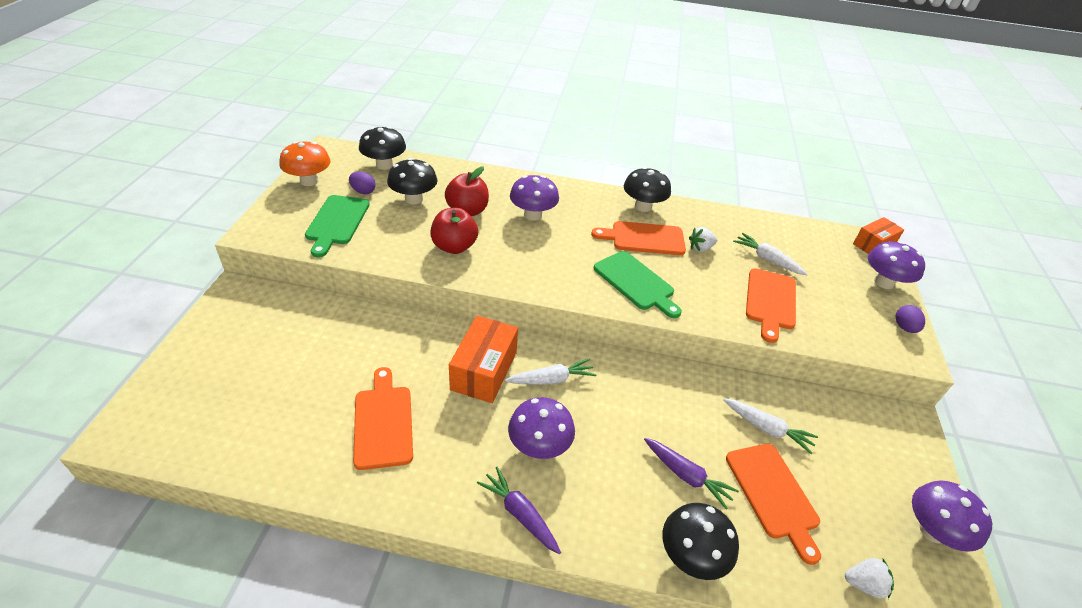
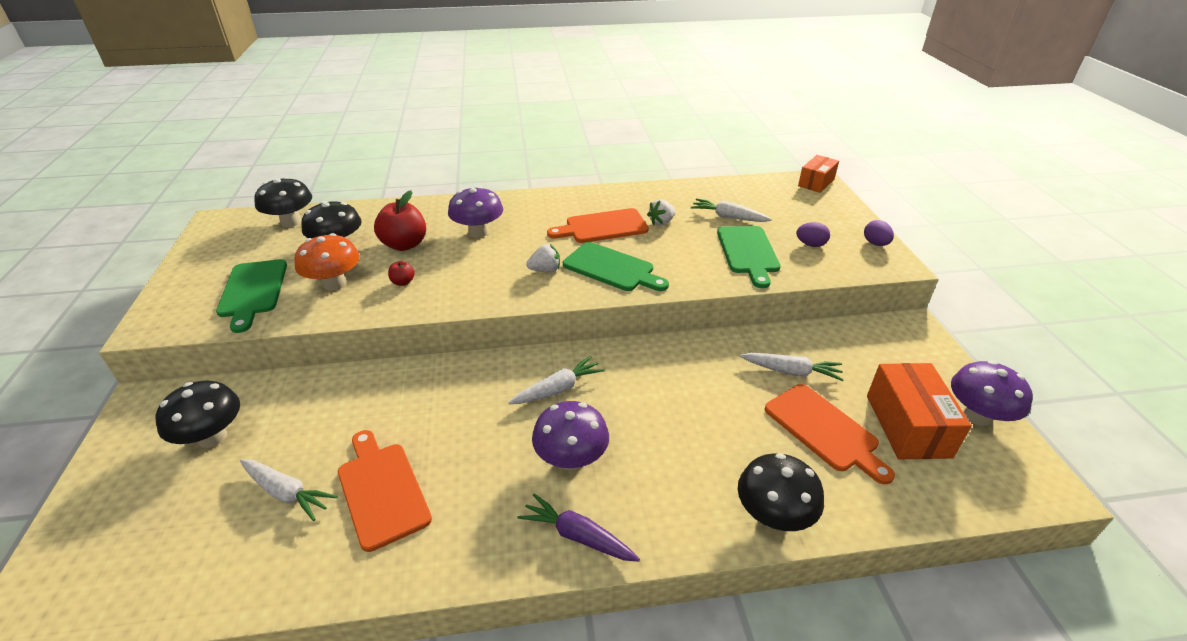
camera: 15 degrees left, 5 degrees down
orange mushroom [279,141,330,186] -> orange mushroom moved to [294,233,360,291]
purple egg [349,172,376,194] -> purple egg moved to [796,222,830,247]
red apple [430,208,478,254] -> red apple [388,261,415,286], size x0.48
orange box [449,316,518,403] -> orange box moved to [867,363,972,459]
black mushroom [624,167,671,212] -> black mushroom moved to [155,381,240,448]
purple carrot [644,438,739,510] -> none
orange cutting board [746,268,796,343] -> green cutting board [717,226,781,288]
white strawberry [845,558,894,599] -> white strawberry moved to [526,244,560,273]
purple mushroom [868,241,925,289] -> none
none -> white carrot [240,459,337,521]

